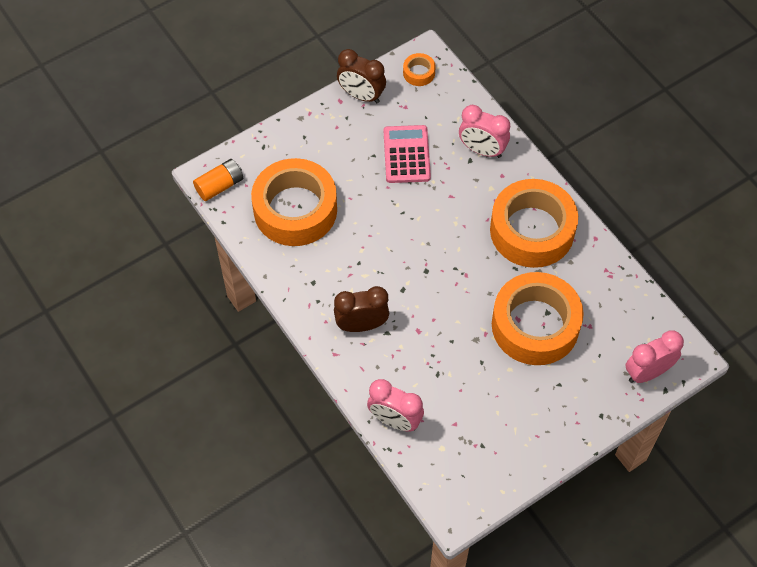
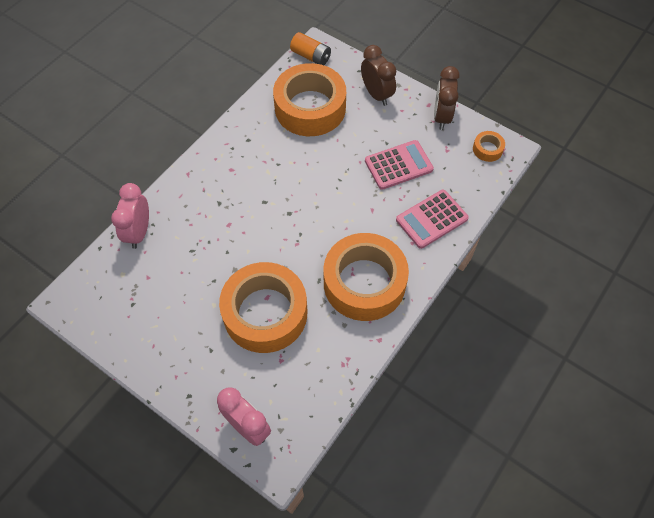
camera: 70 degrees right, 0 degrees up
brown clock [334,286,389,332] -> brown clock moved to [361,45,396,106]
pink clock [459,105,510,158] -> pink calculator [396,190,469,249]

